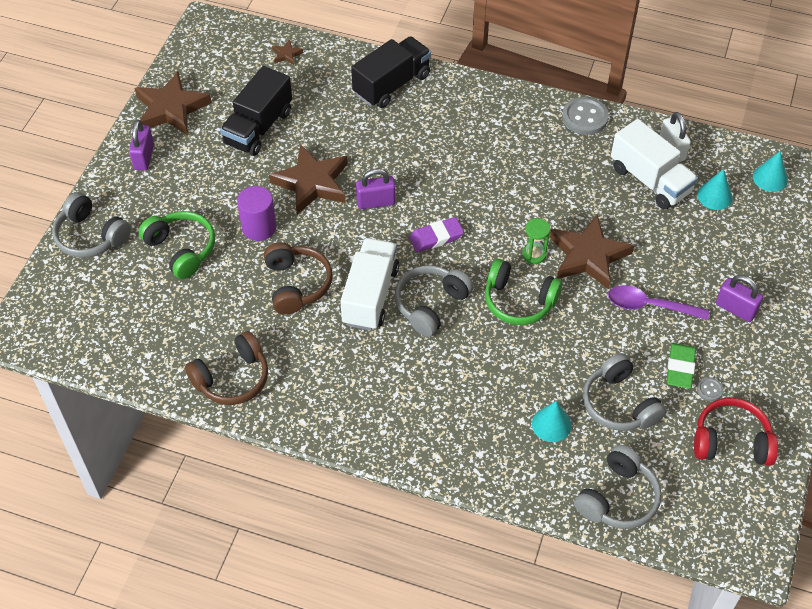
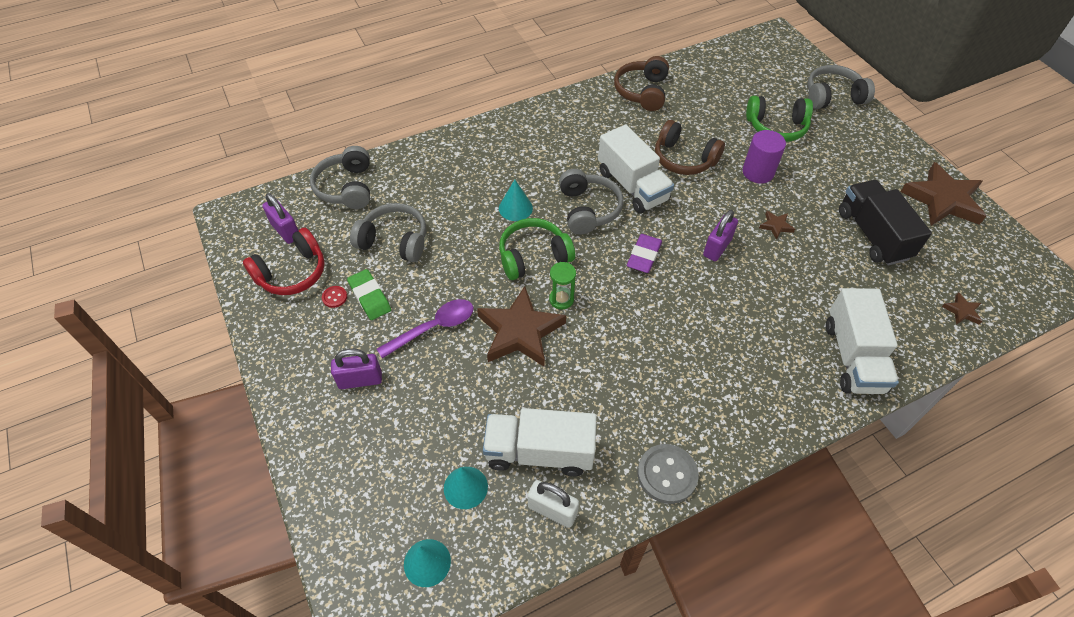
camera: 135 degrees right, 0 degrees up
purple padlock [129,120,154,171] -> purple padlock moved to [262,193,298,244]
brown star [269,144,347,214] -> brown star [759,211,795,240], size x0.43
black truck [351,36,431,108] -> white truck [826,288,899,394]
turquoise cone [532,401,571,442] -> turquoise cone moved to [499,180,533,221]
grey button [697,377,723,401] -> red button [322,286,347,308]

